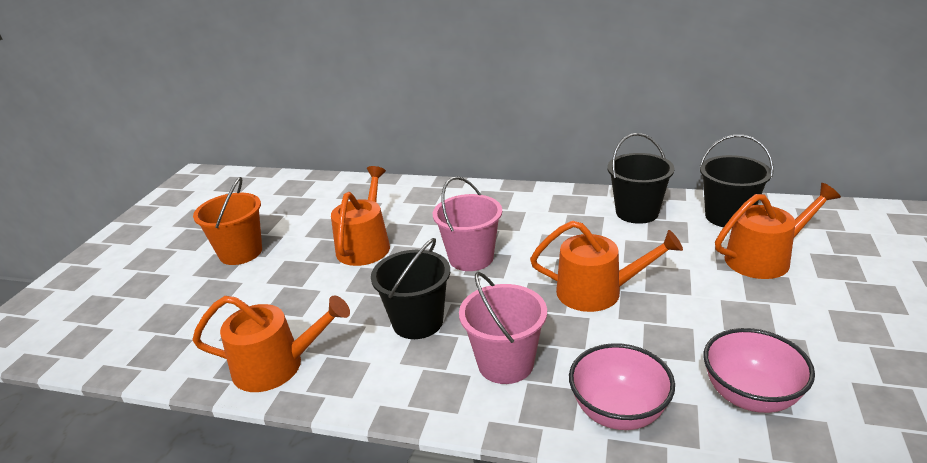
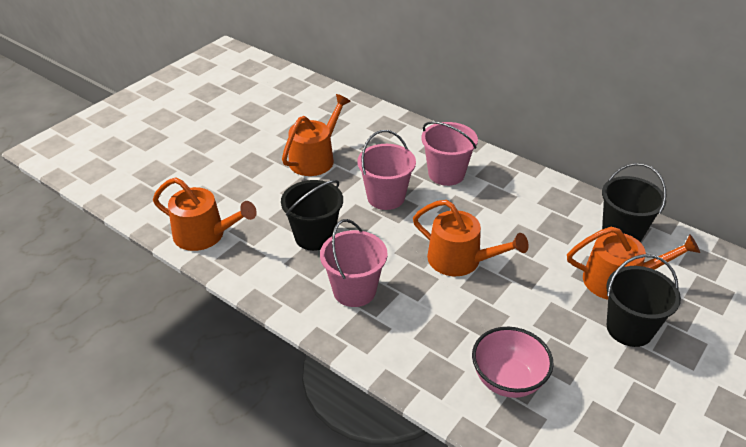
camera: 20 degrees right, 10 degrees up
orange bucket [193,177,262,265] -> none
pink bowl [569,343,675,430] -> none
black bucket [607,133,675,224] -> black bucket moved to [606,254,681,347]
none -> pink bucket [421,121,478,186]

